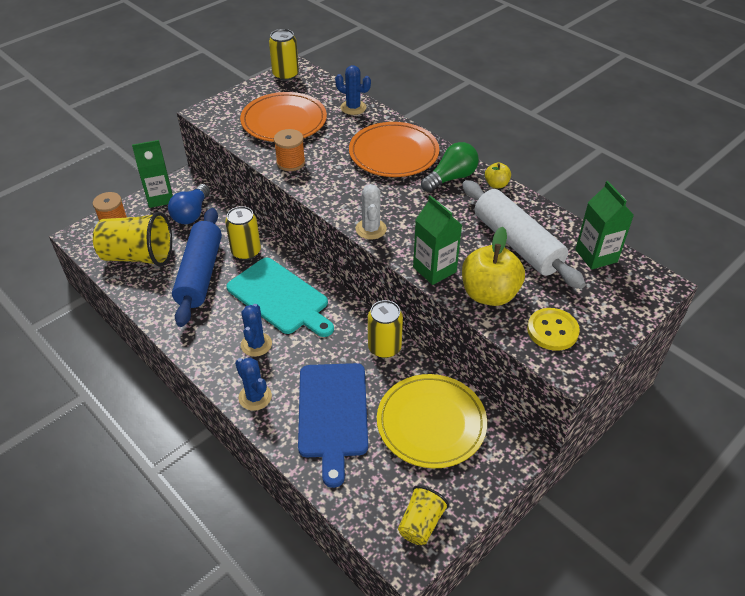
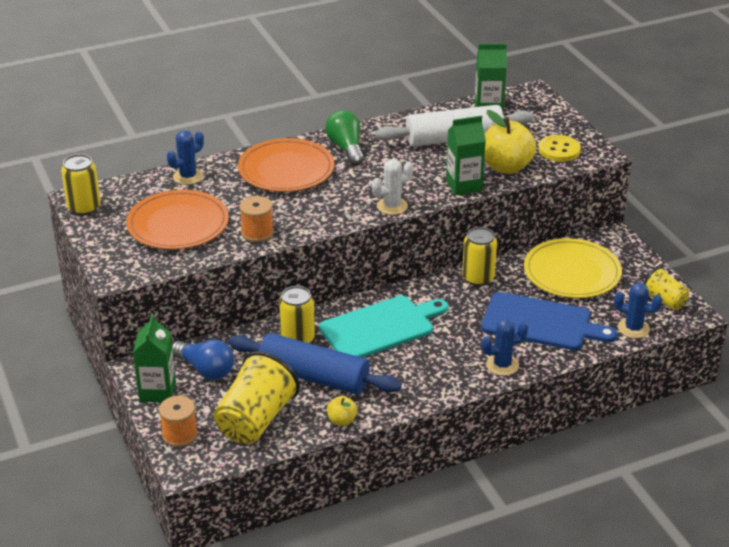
camera: 70 degrees left, 10 degrees down
blue cactus [241,304,272,357] -> blue cactus moved to [614,283,662,338]
white cactus [356,184,387,240] -> white cactus turned 45 degrees counterclockwise [372,159,413,215]
yellow apple [485,162,511,188] -> yellow apple moved to [327,396,358,426]

